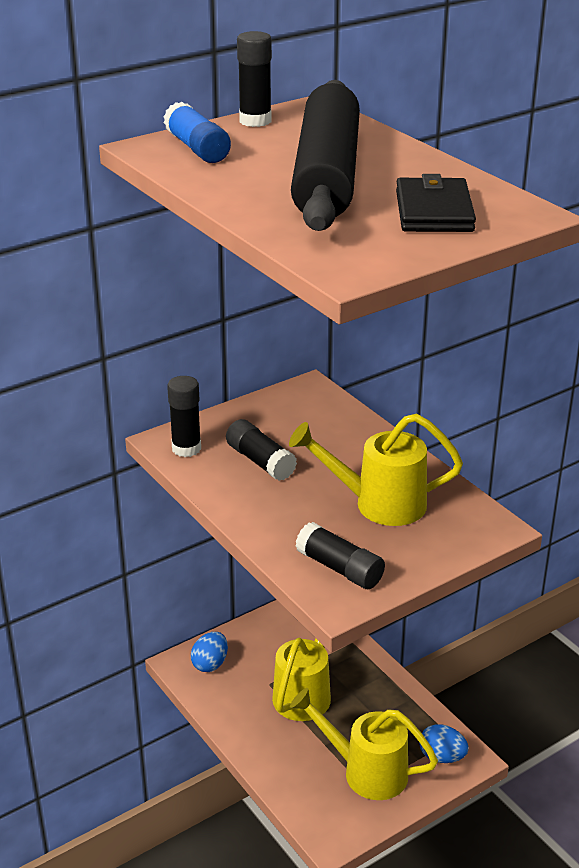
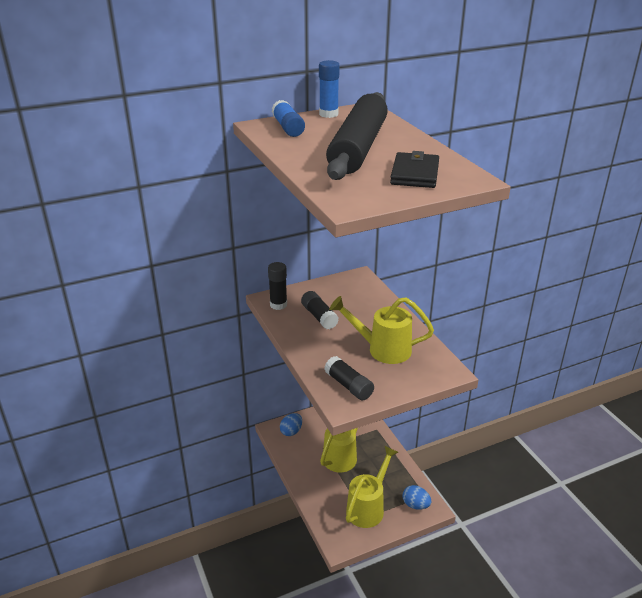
camera: 10 degrees right, 0 degrees up
black glue stick [237,31,272,127] -> blue glue stick [319,60,340,118]
yellow watering can [290,688,438,800] -> yellow watering can turned 90 degrees clockwise [346,446,398,528]

